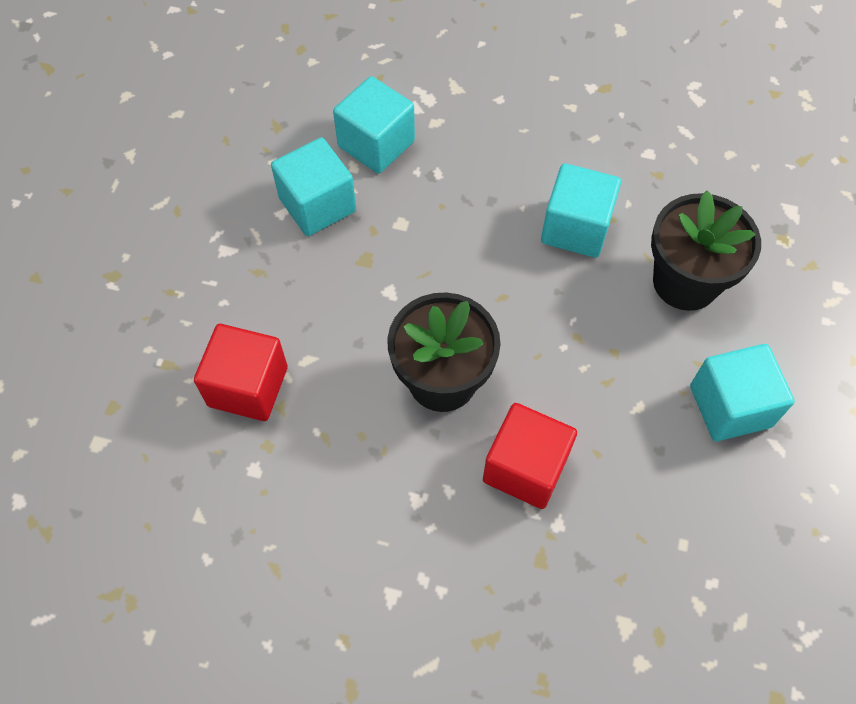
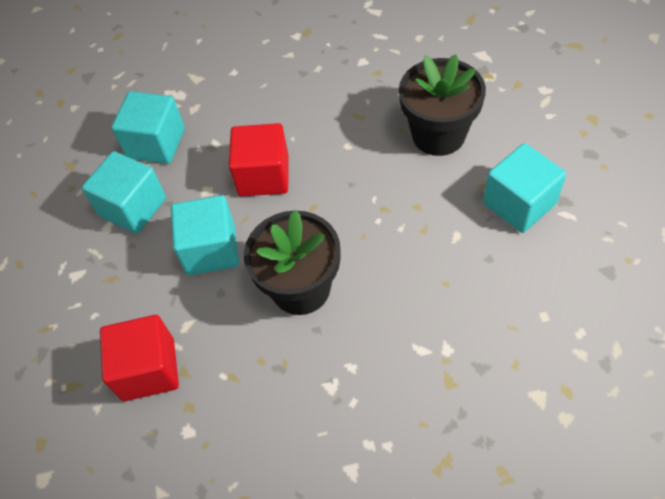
camera: 20 degrees left, 5 degrees down
red cube [483,403,577,509] -> red cube moved to [229,123,289,196]
turquoise cube [541,163,621,258] -> turquoise cube moved to [171,195,239,275]

